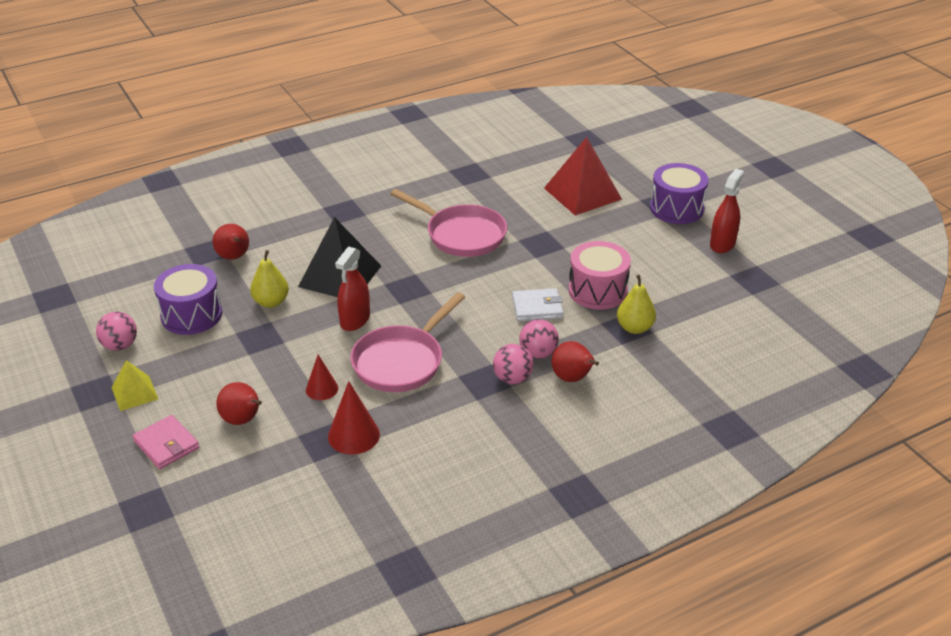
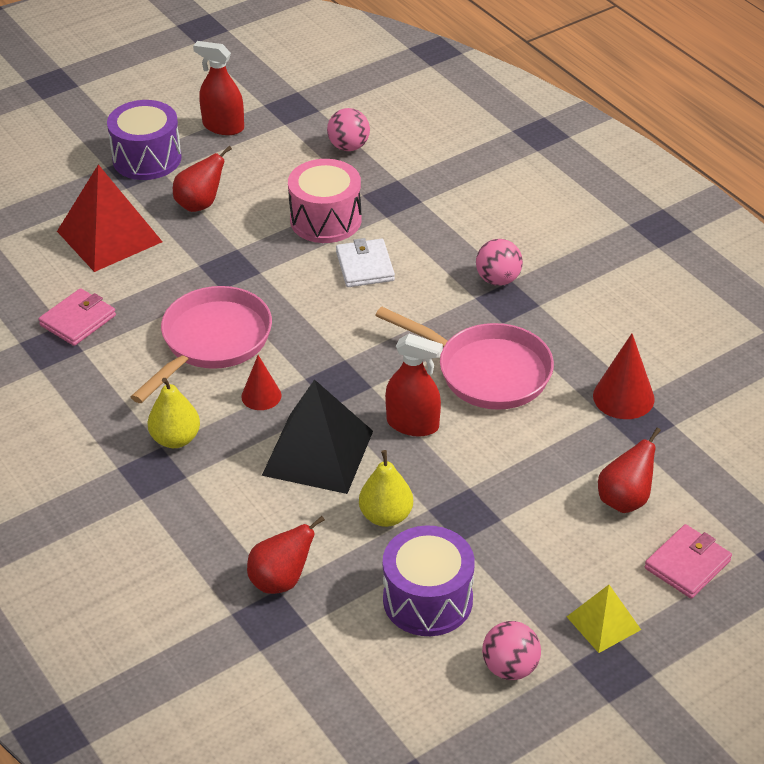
camera: 95 degrees left, 5 degrees up
red cone [306,355,338,400] -> red cone moved to [241,355,282,410]
pink ball [519,319,559,359] -> pink ball moved to [327,108,370,151]
red pear [551,341,599,382] -> red pear moved to [173,146,232,212]
yellow pear [617,275,656,334] -> yellow pear moved to [147,378,200,448]
none -> pink wallet [39,288,116,346]

